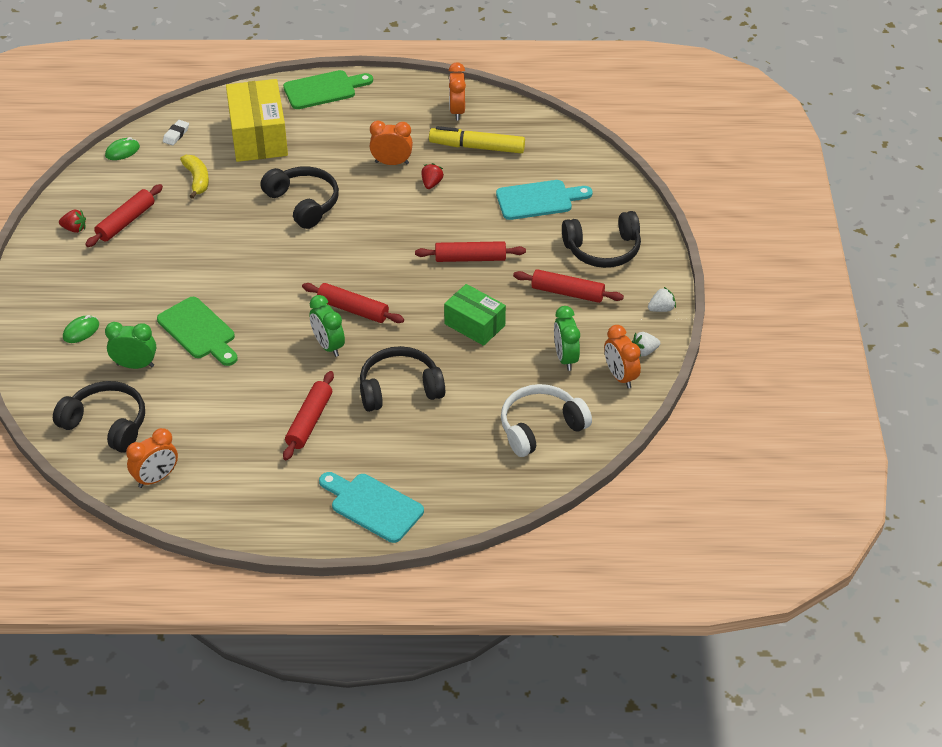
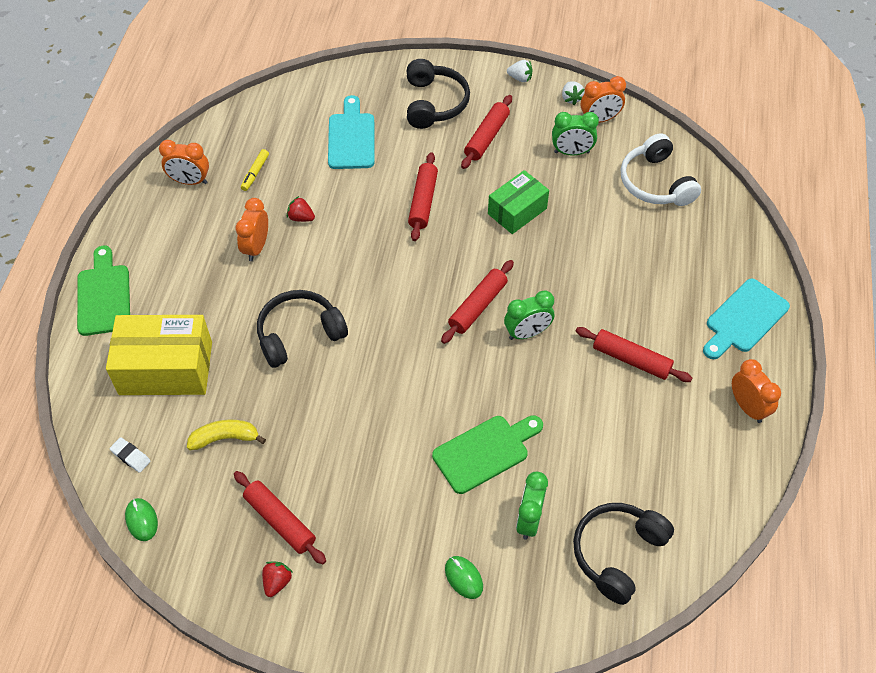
camera: 80 degrees left, 10 degrees up
orange clock [126,428,178,488] -> orange clock moved to [732,359,781,423]
black headphones [360,346,445,412] -> none
yellow marker [429,126,525,153] -> yellow marker [241,149,269,191], size x0.50
white strawberry [648,287,676,312] -> white strawberry turned 120 degrees clockwise [507,60,533,82]

